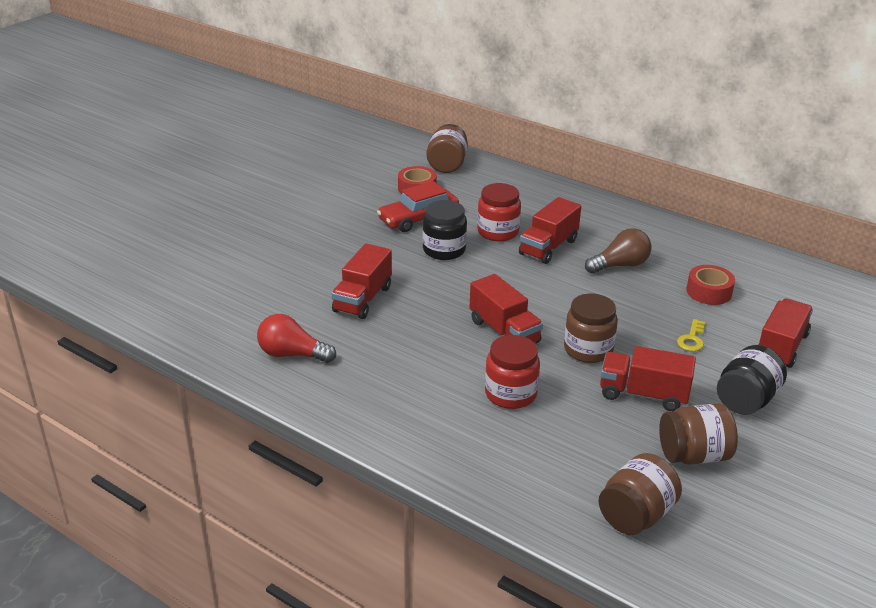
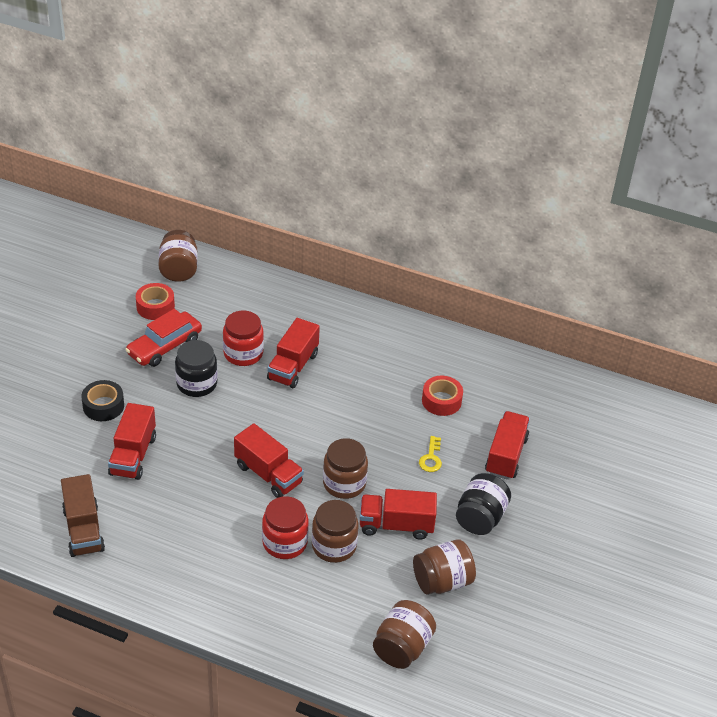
camera: 15 degrees left, 10 degrees up
red light bulb [257,314,336,363] -> brown truck [61,474,105,557]
brown light bulb [585,228,652,274] -> none
none -> black tape [81,380,124,421]
none -> brown jar [312,500,359,563]

